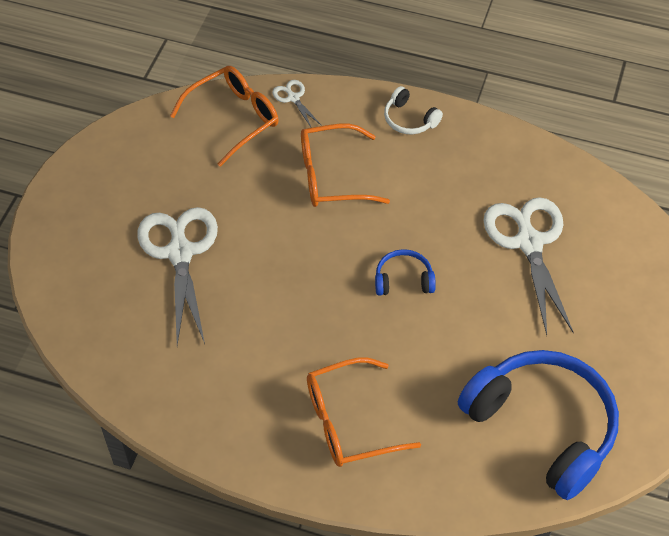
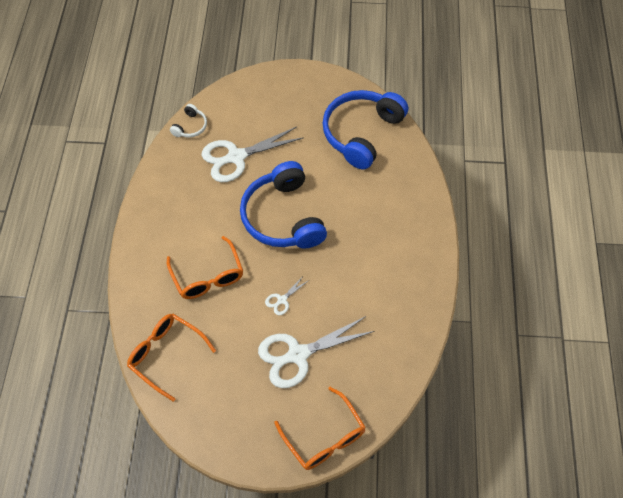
camera: 105 degrees left, 5 degrees up
white scissors [272,80,321,127] -> white scissors moved to [265,275,309,315]
orange glasses [307,357,421,467] -> orange glasses moved to [274,387,366,470]
blue headphones [375,249,436,296] -> blue headphones [240,161,327,249], size x2.30
white headphones [384,86,443,135] -> white headphones moved to [170,104,207,138]

